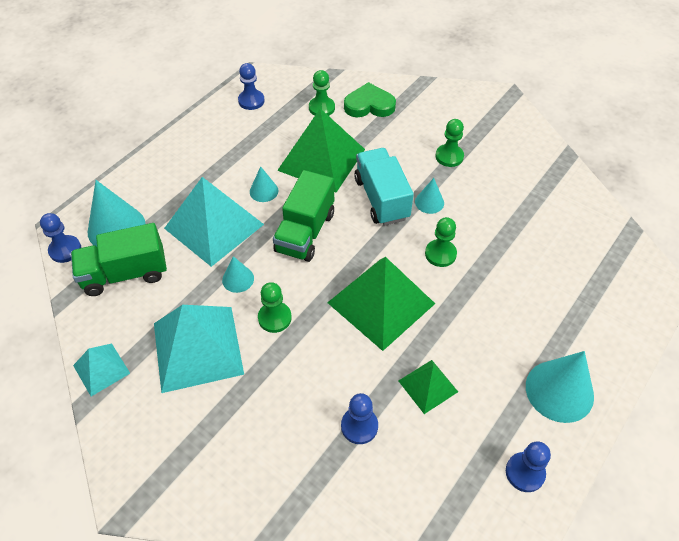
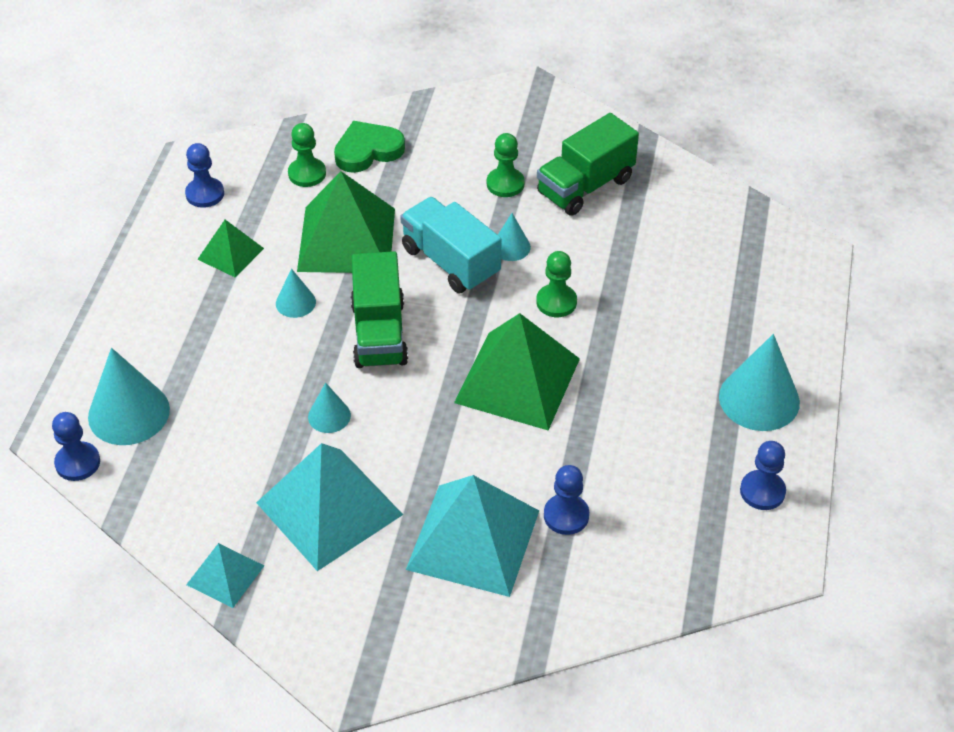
camera: 25 degrees left, 5 degrees down
green truck [71,223,167,296] -> green truck moved to [537,113,639,216]
turquoise pyramid [164,177,264,267] -> turquoise pyramid moved to [406,475,539,597]
green pawn [258,282,292,333] -> none
green pyramid [399,360,458,414] -> green pyramid moved to [197,220,264,278]

